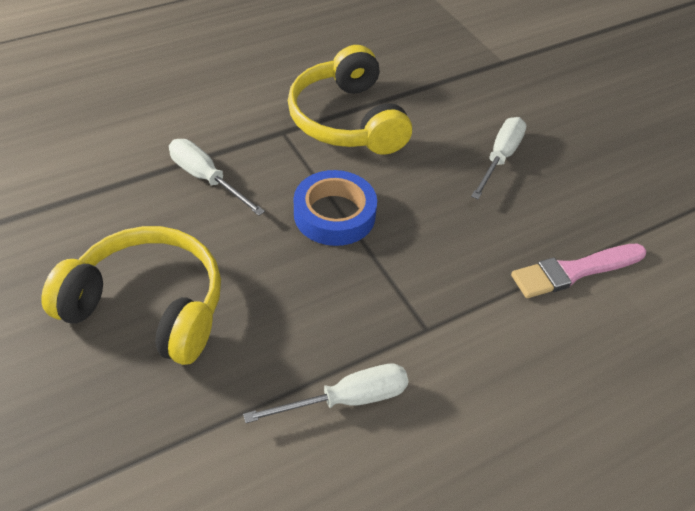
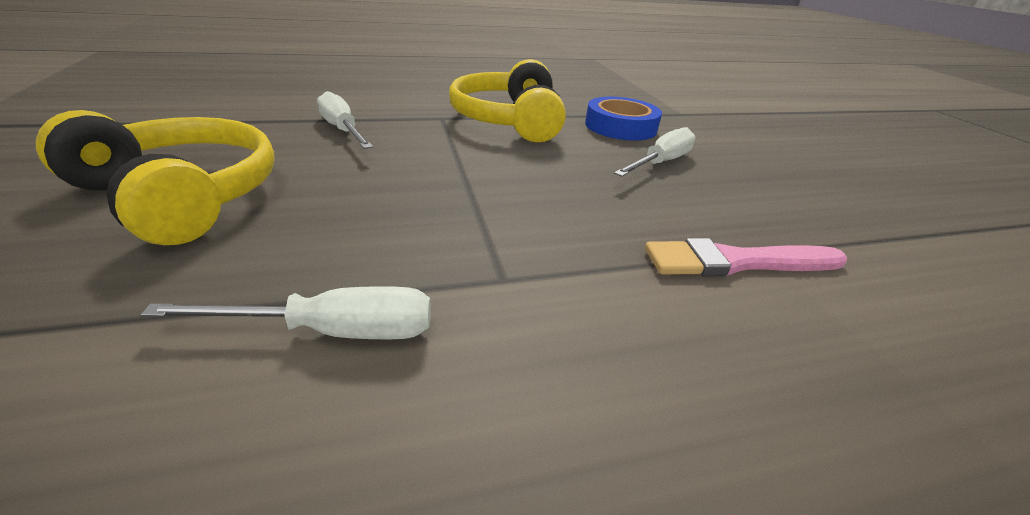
camera: 15 degrees right, 15 degrees down
blue tape [294,170,377,246] -> blue tape moved to [585,97,662,141]

